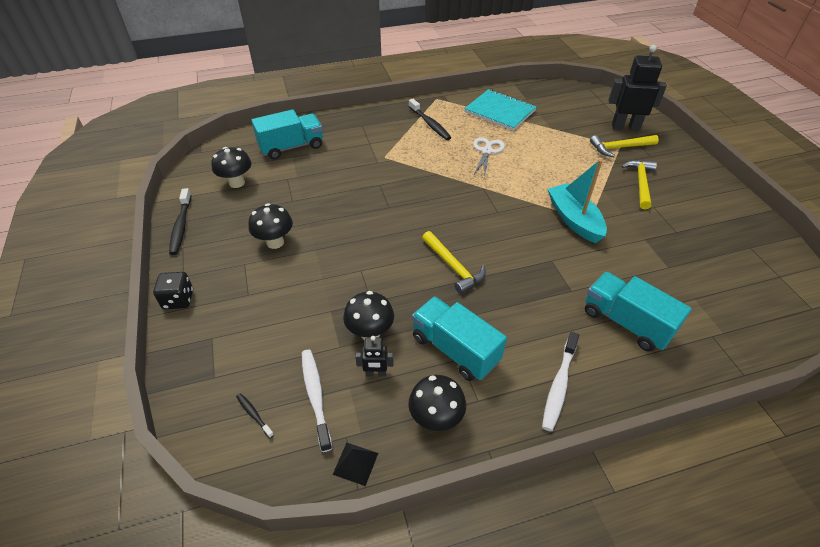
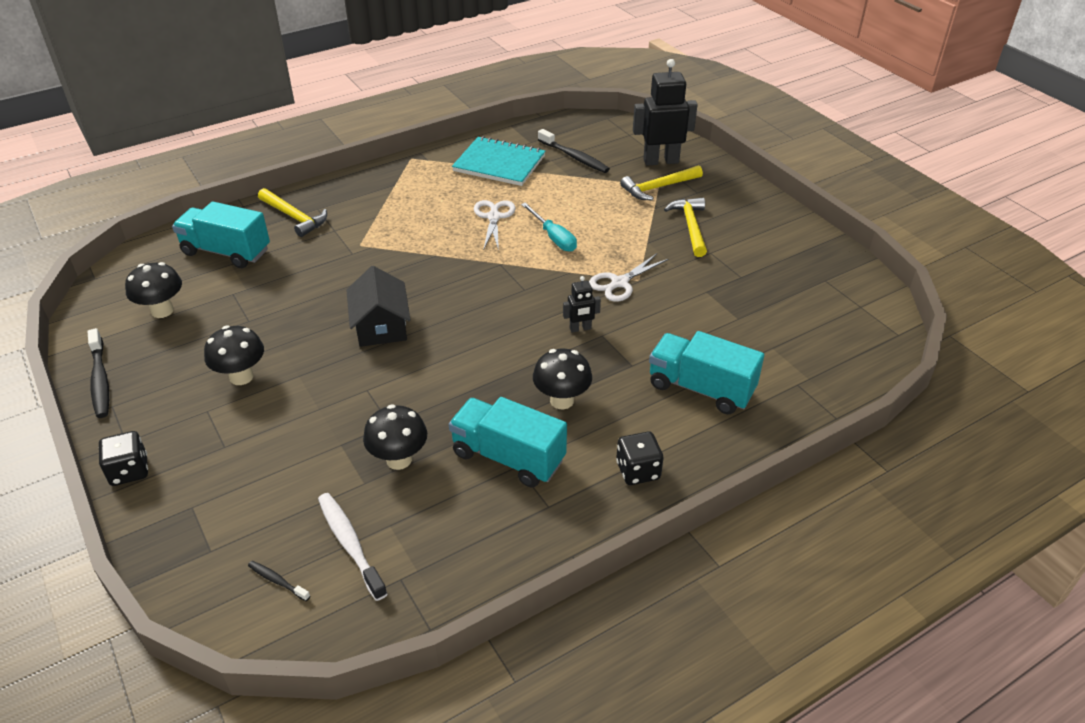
camera: 15 degrees left, 5 degrees down
turquoise truck [251,109,323,160] -> turquoise truck turned 120 degrees counterclockwise [172,201,270,268]
black pyramid [333,443,378,486] -> none
black robot [355,336,394,377] -> black robot moved to [563,276,601,333]
black toothbrush [409,99,452,140] -> black toothbrush moved to [538,129,610,173]
black mushroom [409,375,466,431] -> black mushroom moved to [533,349,592,409]
yellow hammer [422,231,486,294] -> yellow hammer moved to [258,188,327,237]
white toothbrush [542,332,579,431] -> black dice [616,432,663,485]
turquoise boat [548,159,607,243] -> white scissors [589,253,668,302]
none -> black house [346,266,411,347]
none -> turquoise screwdriver [521,202,577,252]

